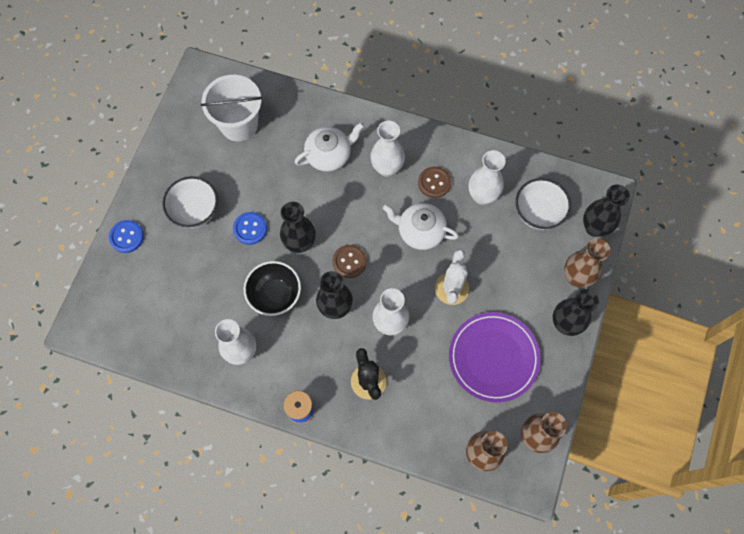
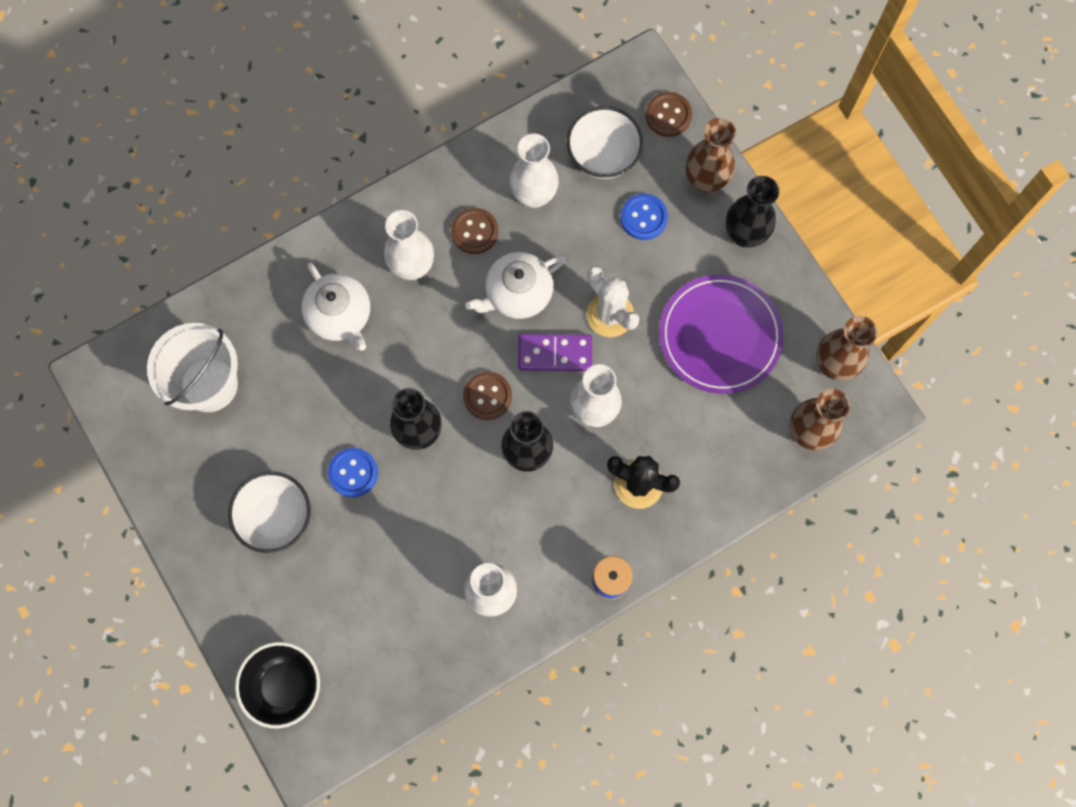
camera: 50 degrees left, 5 degrees up
blue button [109,220,144,253] -> blue button moved to [620,194,668,240]
black bowl [244,261,301,316] -> black bowl moved to [235,642,320,728]
white teapot [294,123,364,172] -> white teapot turned 135 degrees clockwise [301,263,370,351]
black vase [583,185,630,237] -> brown button [645,92,692,137]
none -> purple domino [518,334,592,371]

